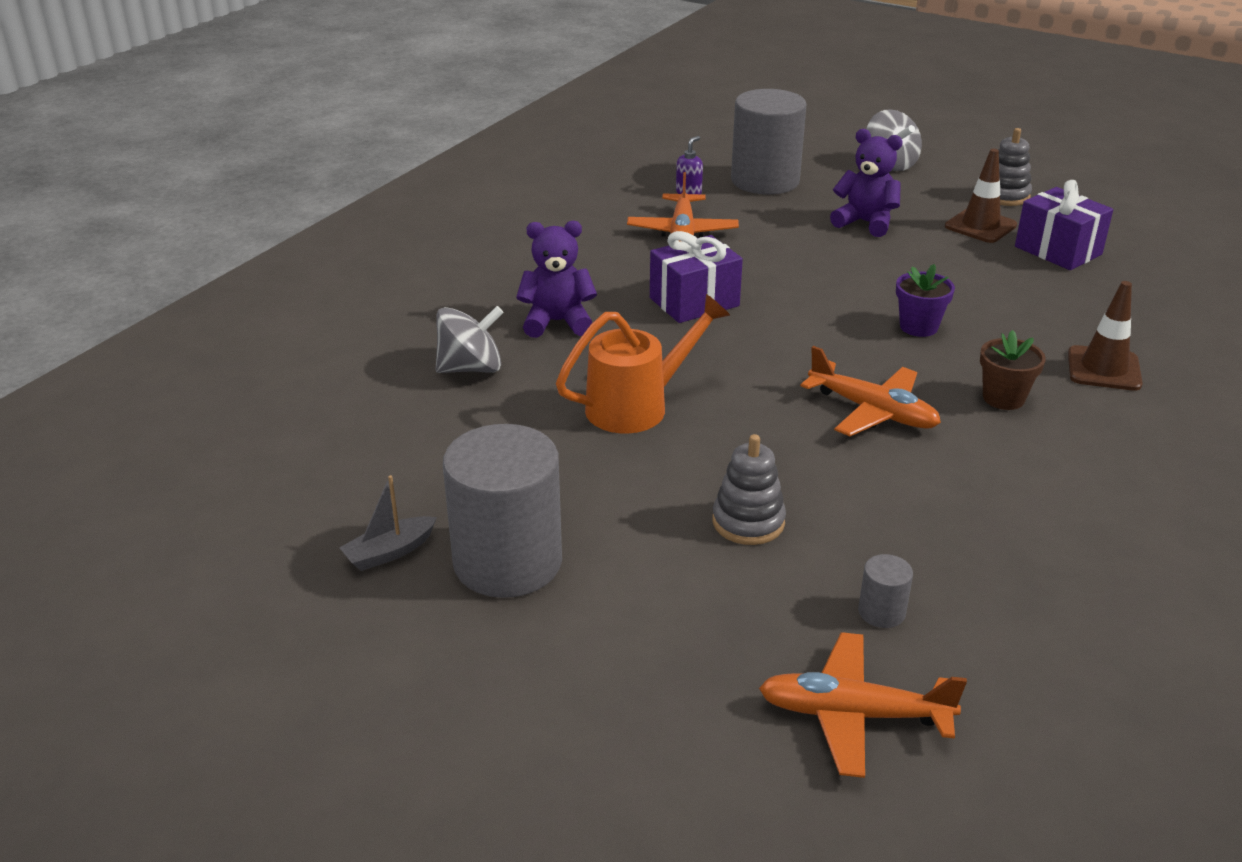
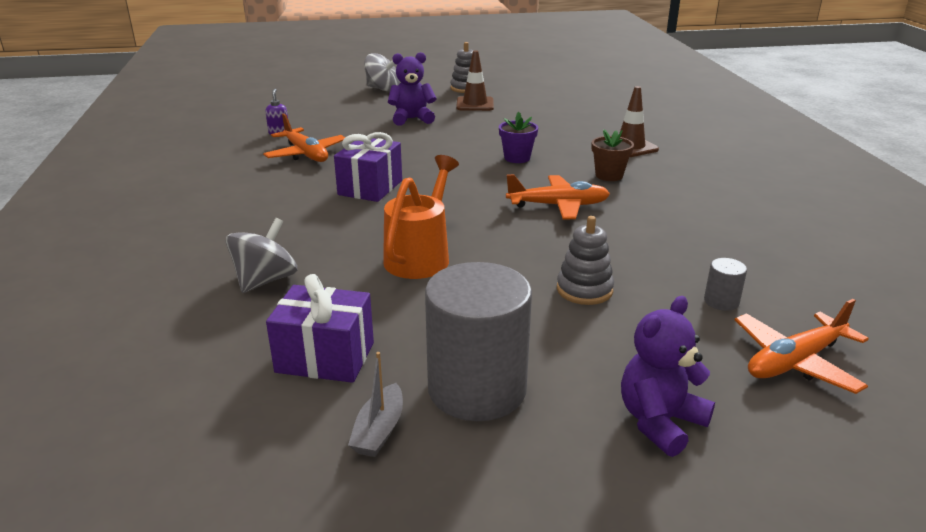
camera: 40 degrees left, 5 degrees down
purple teddy bear [516,221,597,338] -> purple teddy bear moved to [621,296,715,457]
grey cylinder [731,89,807,195] -> none
purple gift [1015,180,1113,270] -> purple gift moved to [266,274,374,383]

